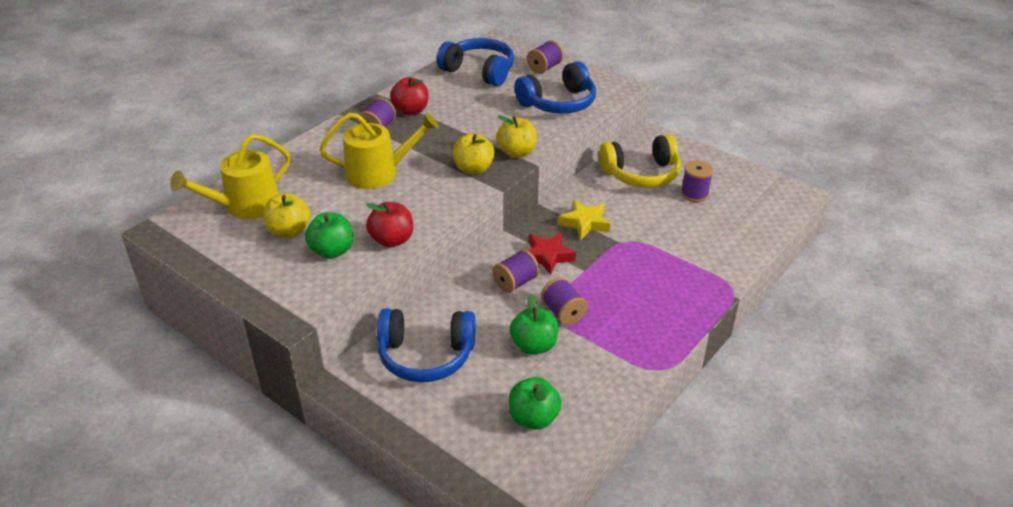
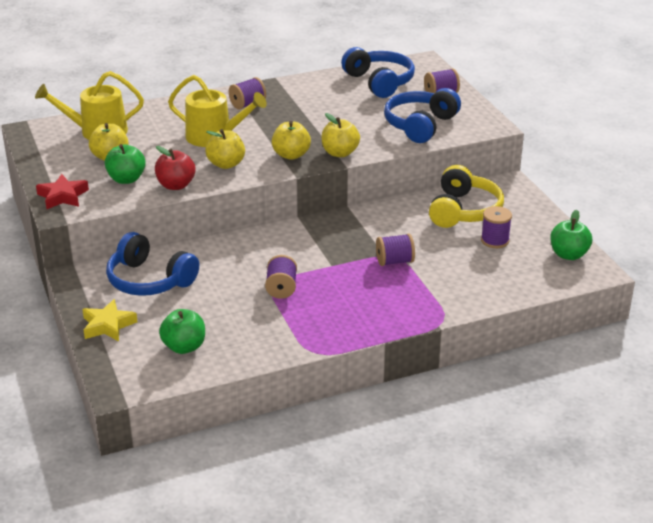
camera: 30 degrees right, 5 degrees down
red apple [390,77,428,115] -> none
purple spool [492,250,540,293] -> purple spool moved to [376,233,415,266]
green apple [510,295,559,355] -> green apple moved to [550,210,592,260]
blue headphones [515,61,596,114] -> blue headphones turned 120 degrees clockwise [384,88,461,143]
red star [528,233,576,275] -> red star moved to [36,174,89,209]
yellow star [558,200,610,239] -> yellow star moved to [82,299,137,342]
yellow headphones [599,134,681,188] -> yellow headphones turned 90 degrees counterclockwise [429,165,504,228]
none -> yellow apple [205,129,245,169]

